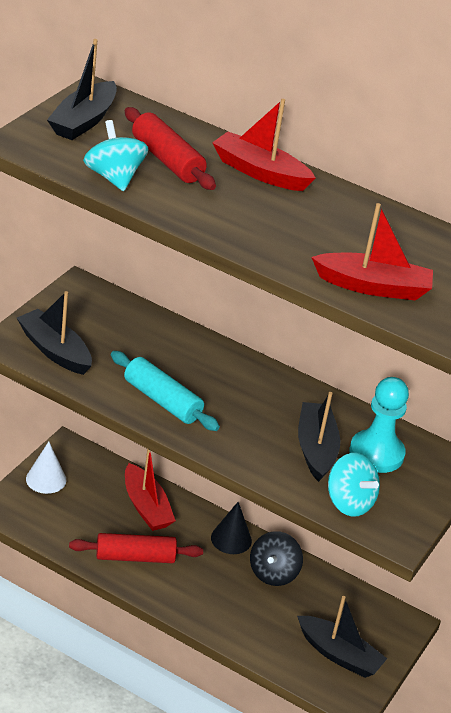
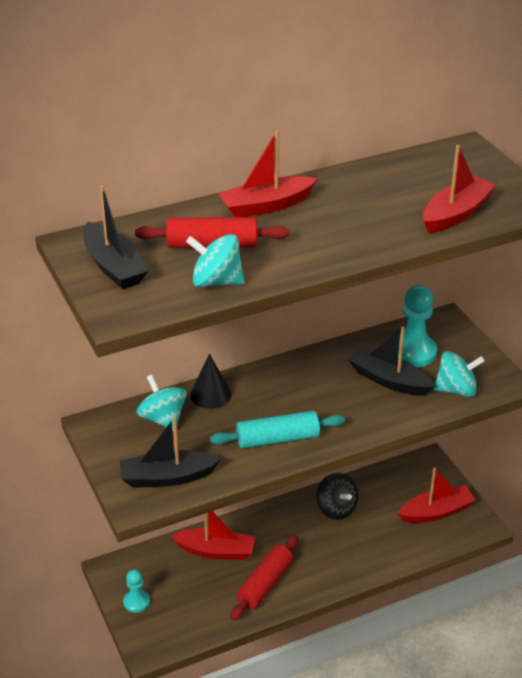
camera: 50 degrees left, 0 degrees up
white cone [26,441,67,494] -> turquoise pawn [123,569,150,613]
black cone [211,502,252,554] -> black cone moved to [190,354,232,409]
black boat [297,596,387,678] -> red boat [397,468,476,523]
none -> turquoise spinning top [137,374,187,431]

